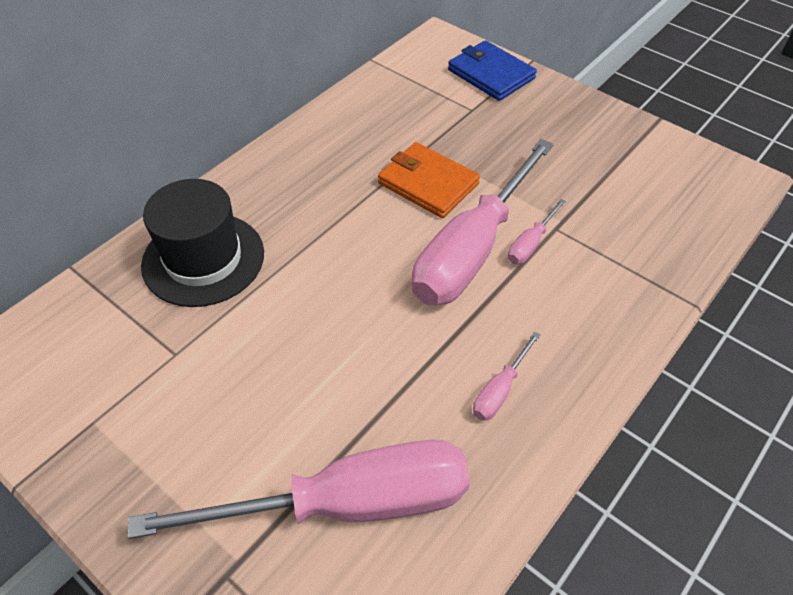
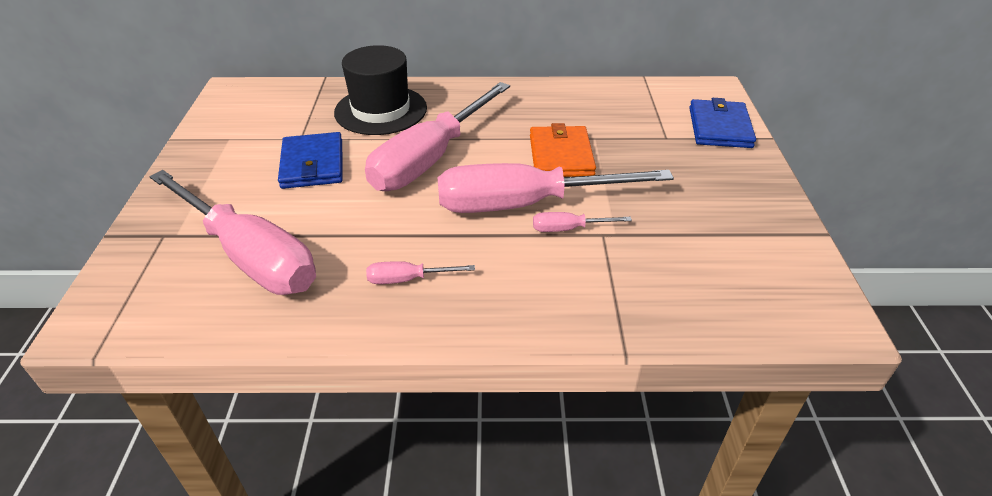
camera: 50 degrees right, 10 degrees down
none -> blue wallet [278,132,343,189]
none -> pink screwdriver [365,82,510,191]

